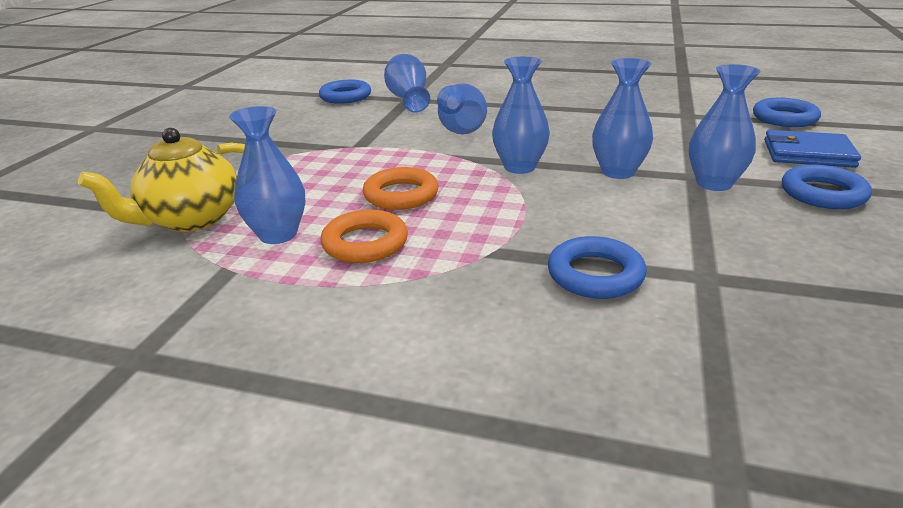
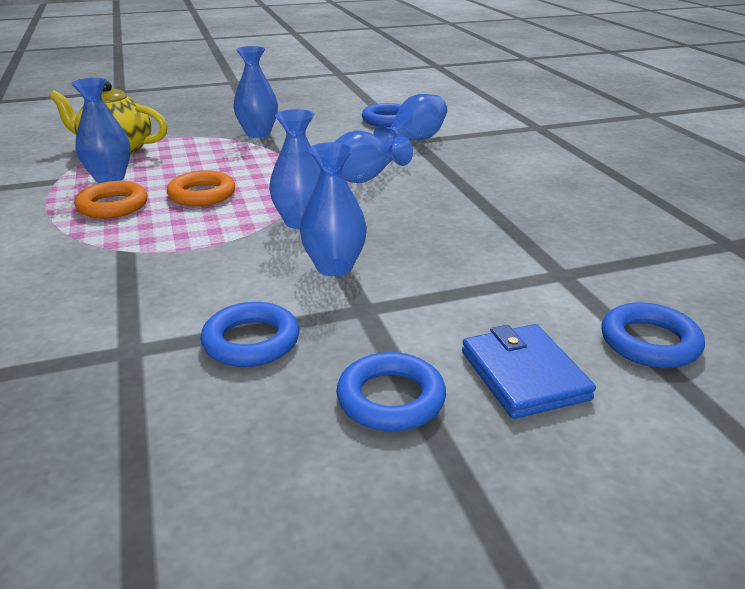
camera: 55 degrees right, 0 degrees up
blue ring [548,236,647,299] -> blue ring moved to [201,302,299,367]
blue vase [689,64,761,191] -> blue vase moved to [233,46,278,138]

